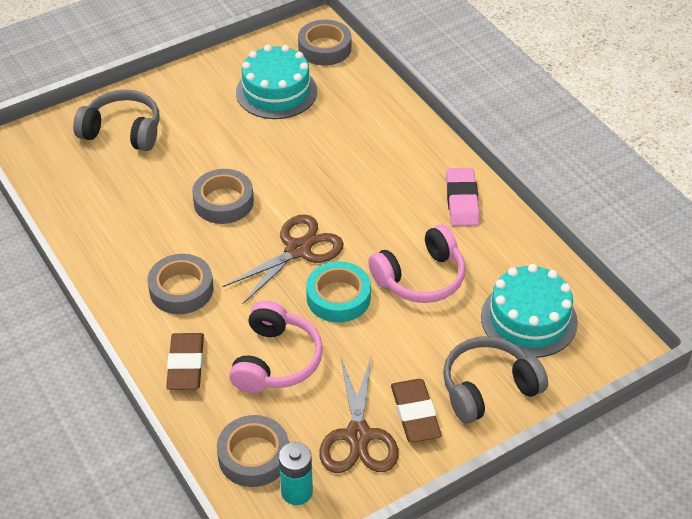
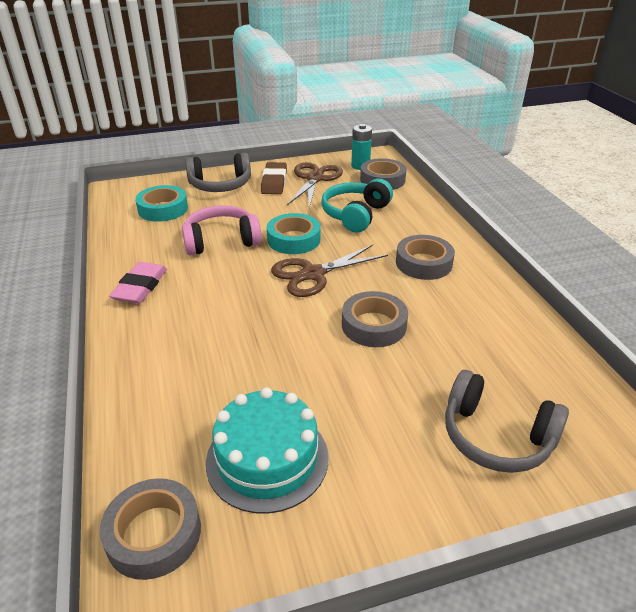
camera: 165 degrees left, 10 degrees down
brown eraser [166,333,204,390] -> none
pink headphones [229,301,323,393] -> turquoise headphones [321,179,393,233]
turquoise cake [481,264,578,358] -> turquoise tape [135,185,188,222]

